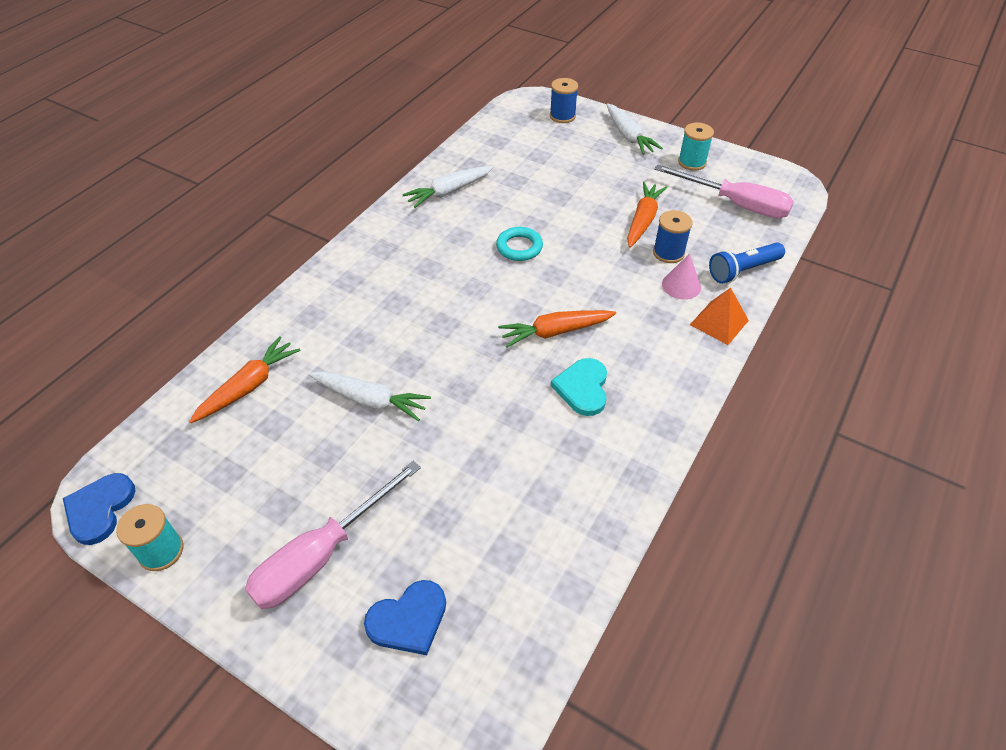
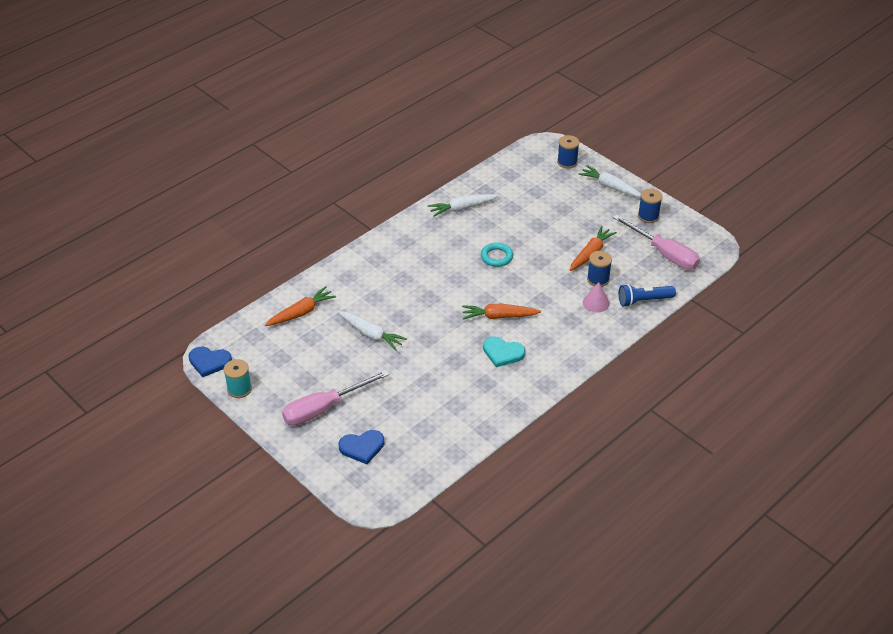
camera: 15 degrees right, 5 degrees down
blue heart [63,473,135,545] -> blue heart turned 105 degrees counterclockwise [188,347,232,377]
turquoise heart [551,358,607,416] -> turquoise heart turned 90 degrees counterclockwise [483,337,525,367]
white carrot [606,103,663,155] -> white carrot turned 135 degrees clockwise [578,165,641,197]
turquoise spool [678,122,714,171] -> blue spool [638,189,662,223]
orange pyramid [690,288,749,345] -> none

